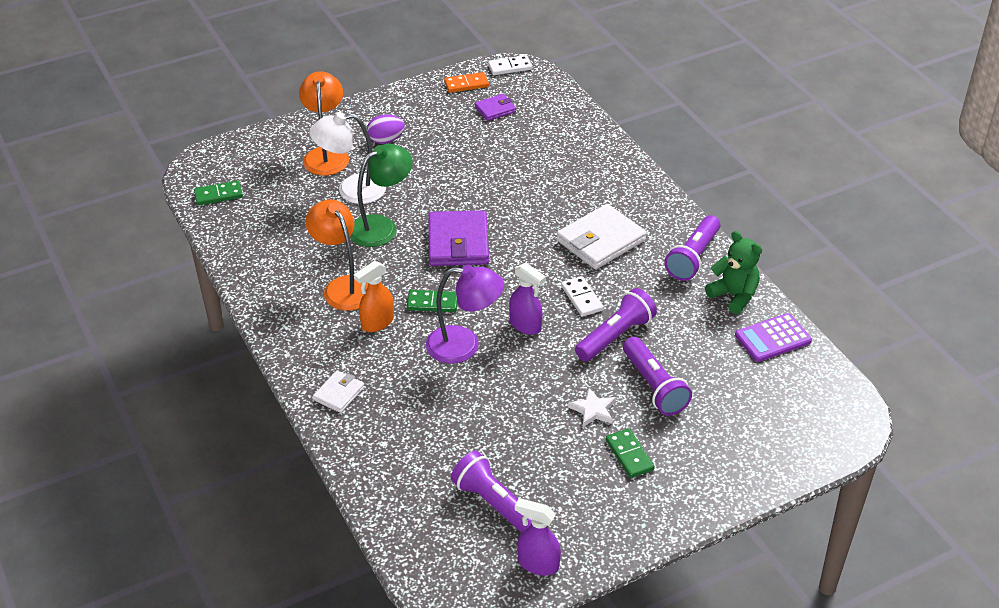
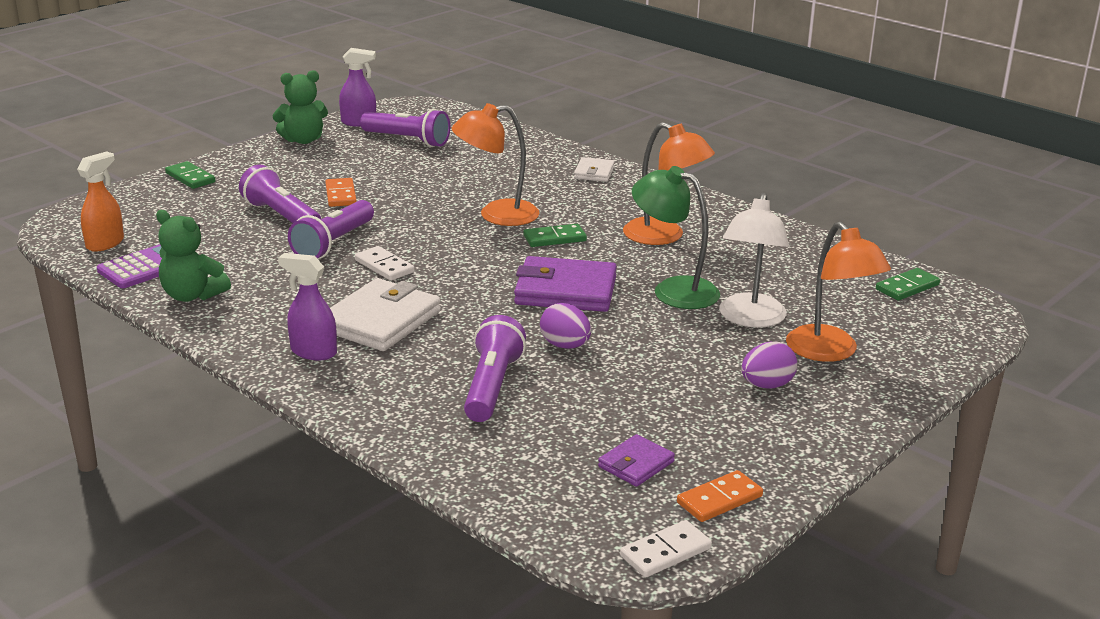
camera: 160 degrees right, 15 degrees down
white lamp [309,112,386,204] -> white lamp turned 135 degrees clockwise [719,193,789,328]
green lamp [350,144,413,247] -> green lamp turned 90 degrees clockwise [632,166,720,309]
orange spray bottle [354,261,394,332] -> orange spray bottle moved to [77,151,124,252]
purple lamp [426,265,504,364] -> orange lamp [452,103,539,226]
purple wallet [428,210,489,266] -> purple wallet turned 60 degrees counterclockwise [514,256,617,312]
purple spray bottle [509,263,546,335] -> purple spray bottle moved to [278,253,337,360]
white star [568,388,616,427] -> orange domino [325,178,357,207]
green domino [606,428,655,478] -> green domino moved to [165,161,216,189]
purple flashlight [664,215,720,281] -> purple flashlight moved to [464,315,526,422]
none -> green teddy bear [272,70,328,144]
none -> purple egg [540,303,591,349]

